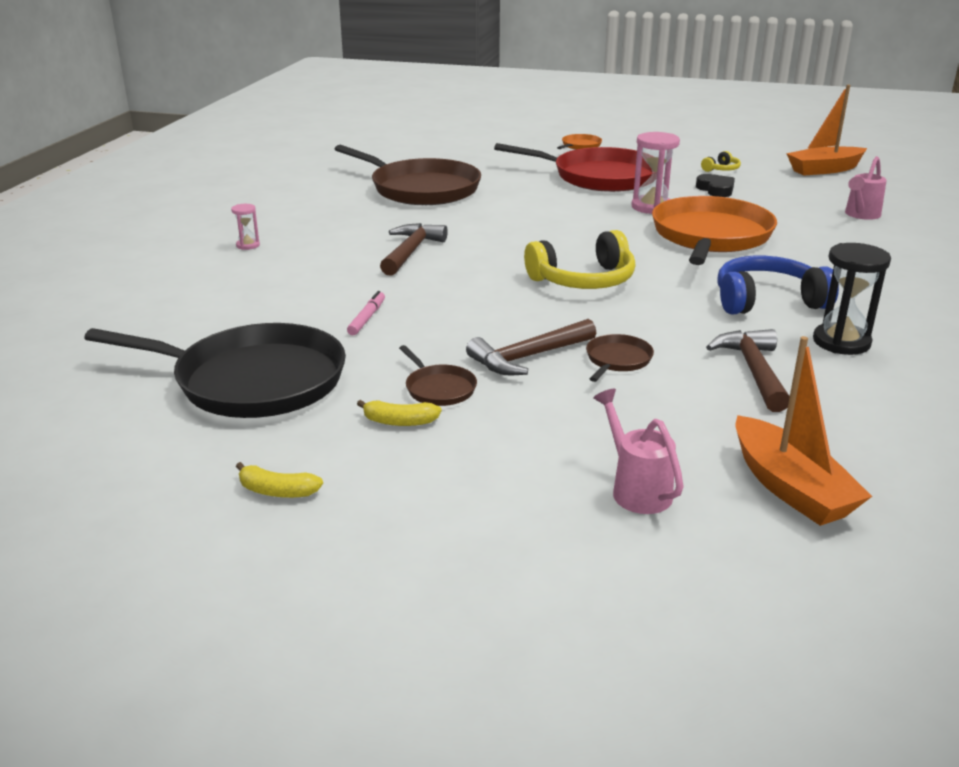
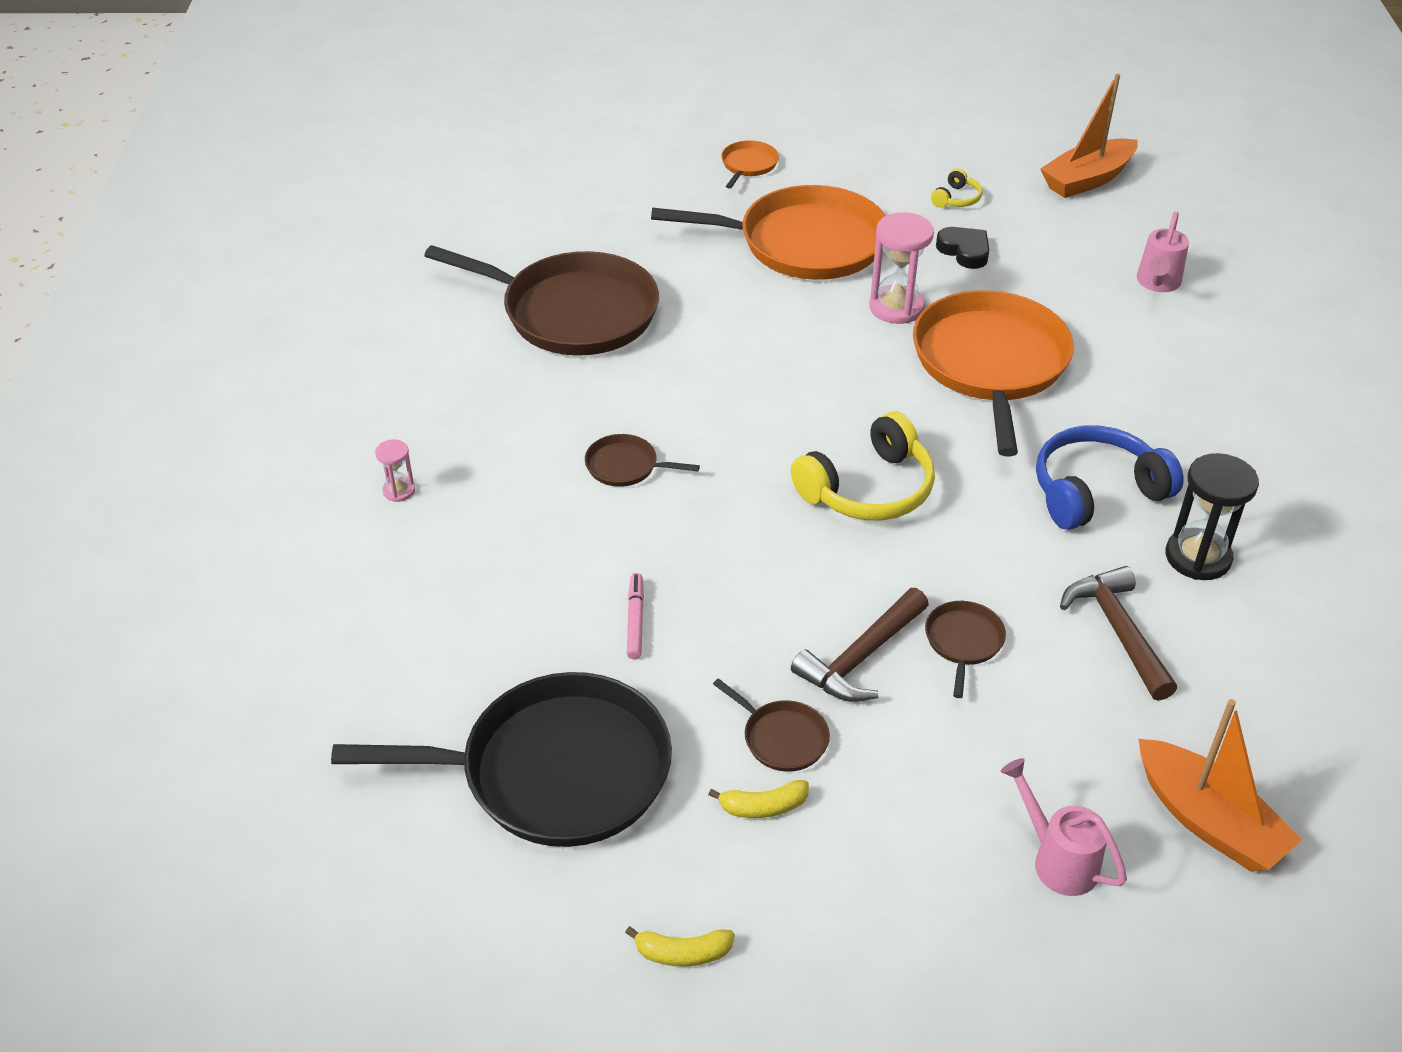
camera: 15 degrees left, 15 degrees up
brown hammer [380,223,448,276] -> brown pan [585,434,700,487]
red pan [494,143,652,192] -> orange pan [651,185,885,280]

